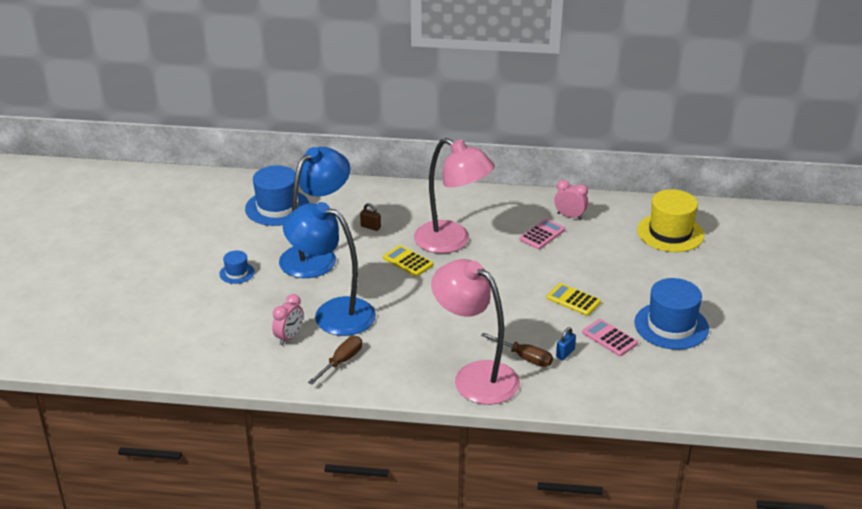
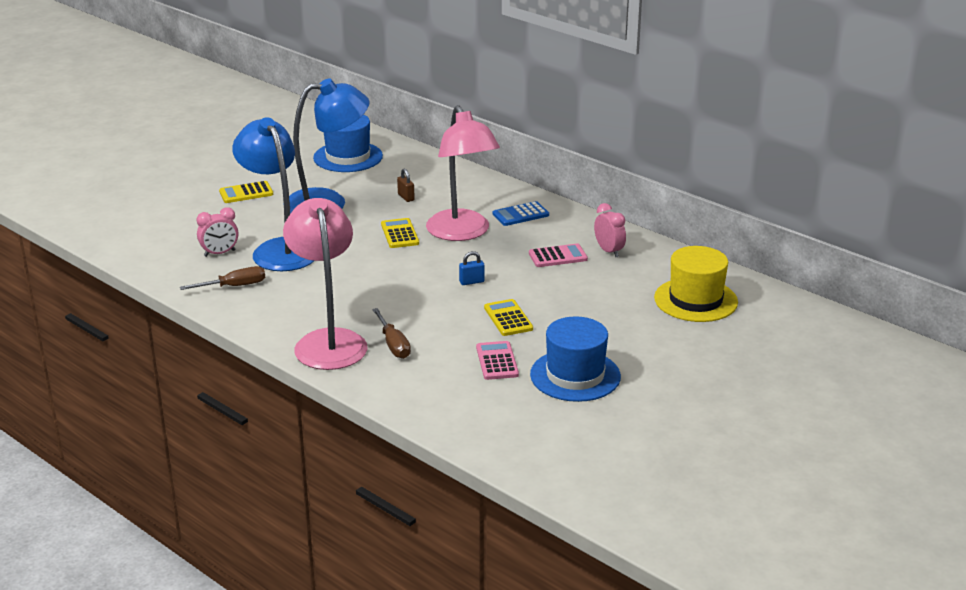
camera: 35 degrees right, 5 degrees down
blue hat [219,250,255,284] -> yellow calculator [219,181,273,203]
blue padlock [556,327,576,360] -> blue padlock moved to [459,251,485,285]
none -> blue calculator [493,201,549,226]

